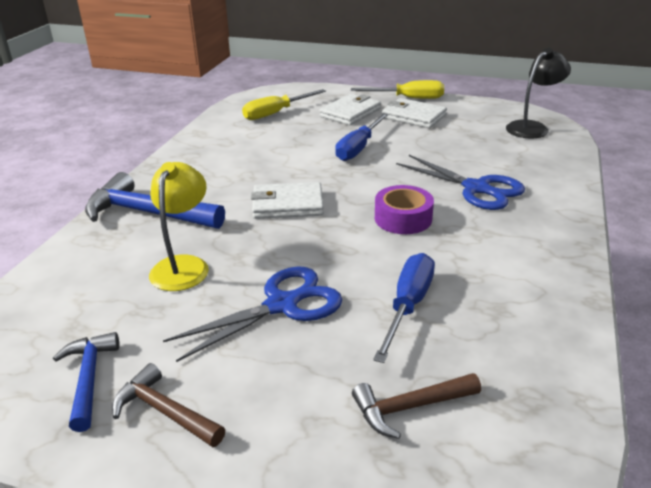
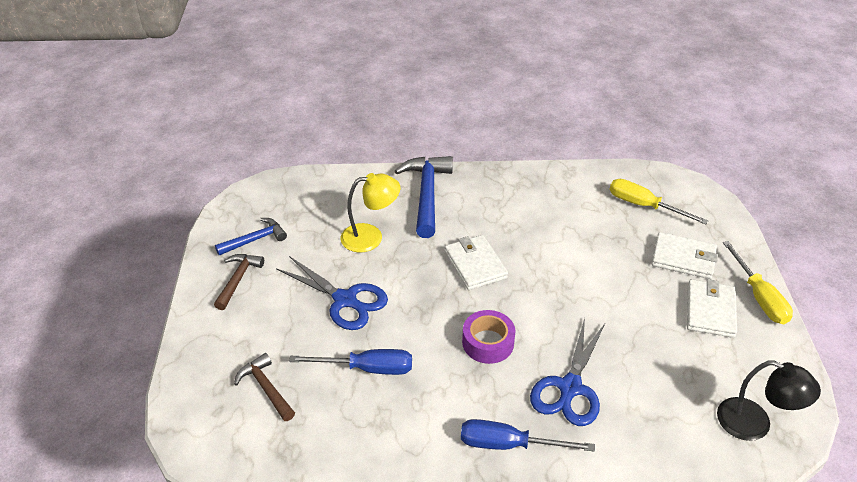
camera: 70 degrees right, 10 degrees up
blue screwdriver [335,113,389,161] -> blue screwdriver moved to [461,419,595,452]

